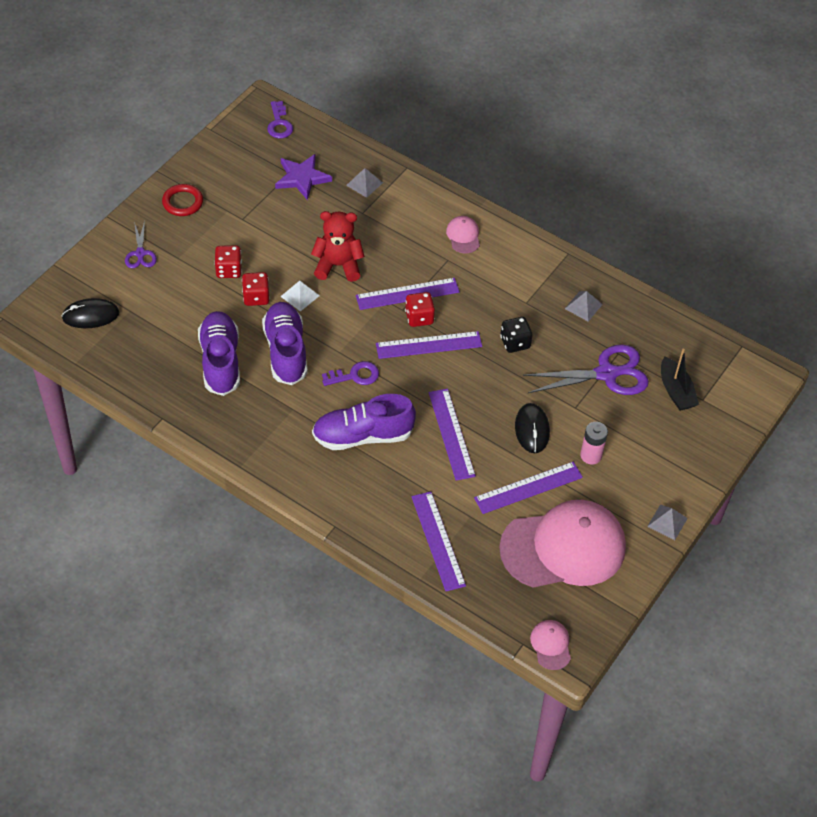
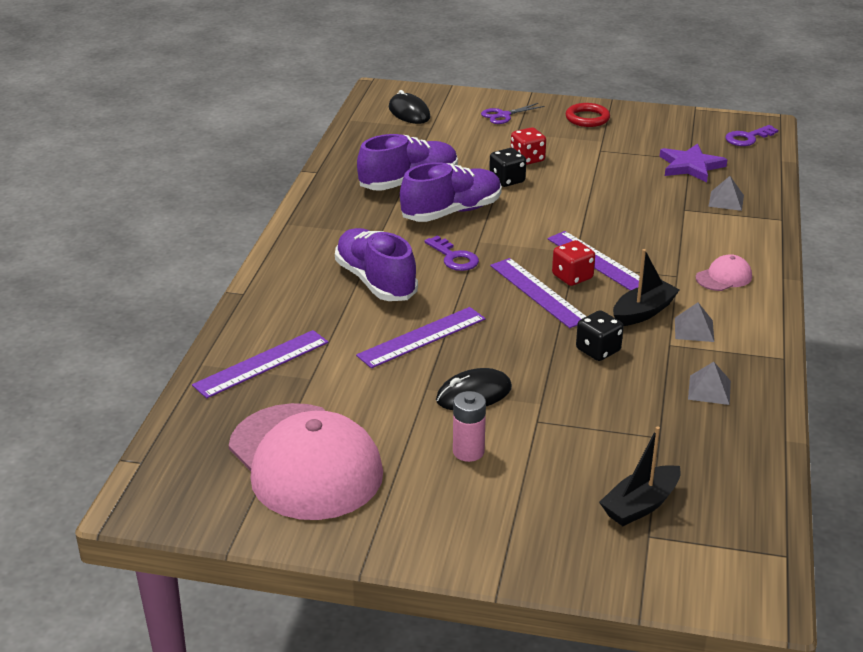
camera: 70 degrees right, 20 degrees down
red dice [242,272,270,306] -> black dice [489,148,526,187]
white pyramid [280,281,320,312] -> none
red teddy bear [311,211,365,282] -> none
purple ruler [474,462,583,514] -> none
purple scissors [523,344,649,395] -> none
pink cap [530,620,571,670] -> none
grey pyramid [647,505,688,540] -> grey pyramid moved to [675,302,714,342]
none -> black boat [613,249,680,326]

